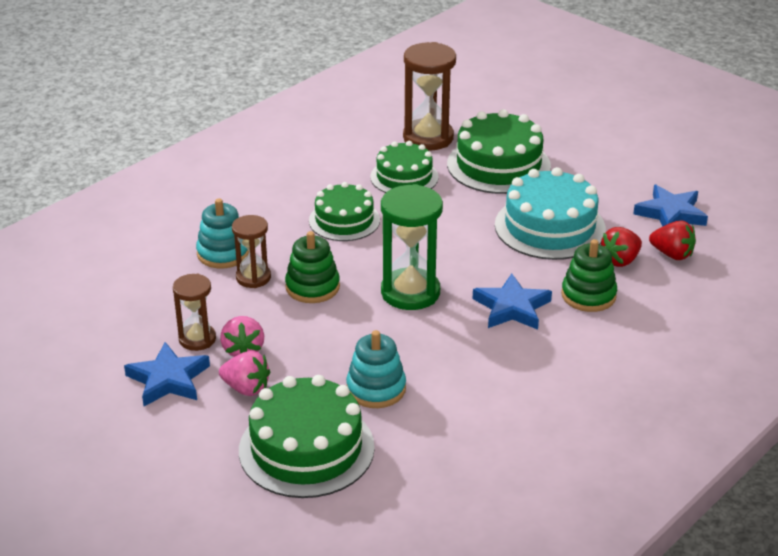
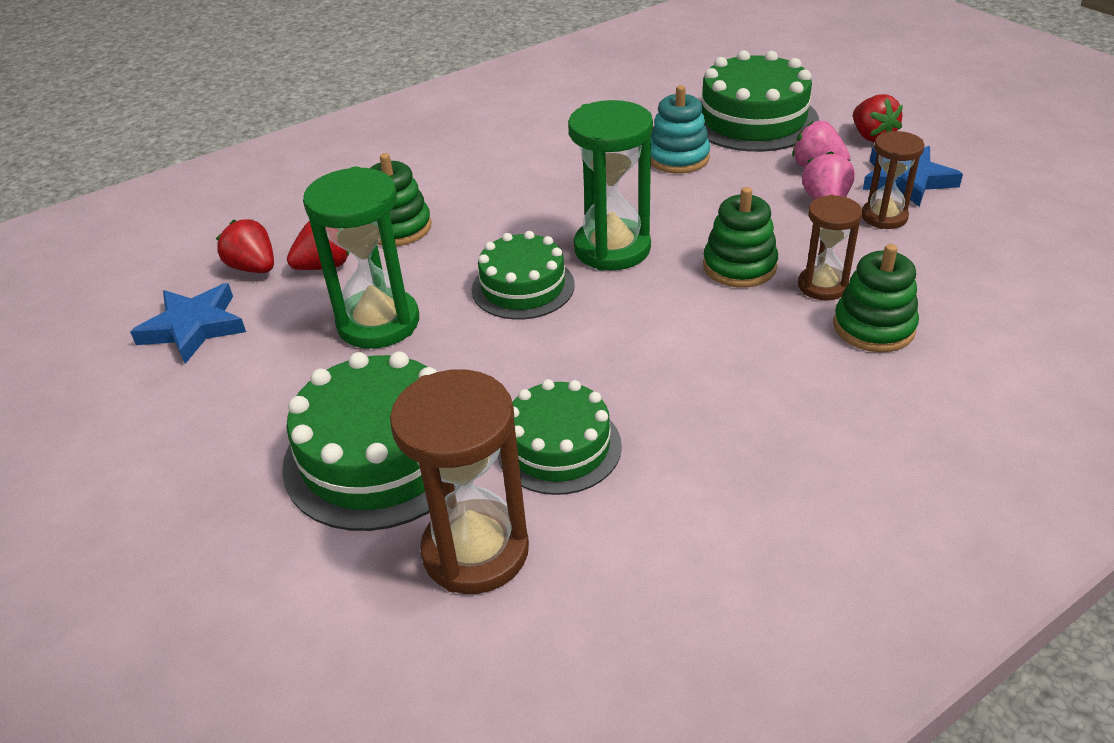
camera: 165 degrees left, 5 degrees up
turquoise stacking toy [196,198,249,268] -> green stacking toy [834,244,919,352]
green cake [309,182,380,241] -> green cake moved to [472,231,575,320]
blue star [473,273,552,330] -> none
turquoise cake [495,167,606,260] -> green hourglass [303,167,419,349]
none -> red strawberry [853,94,903,143]

